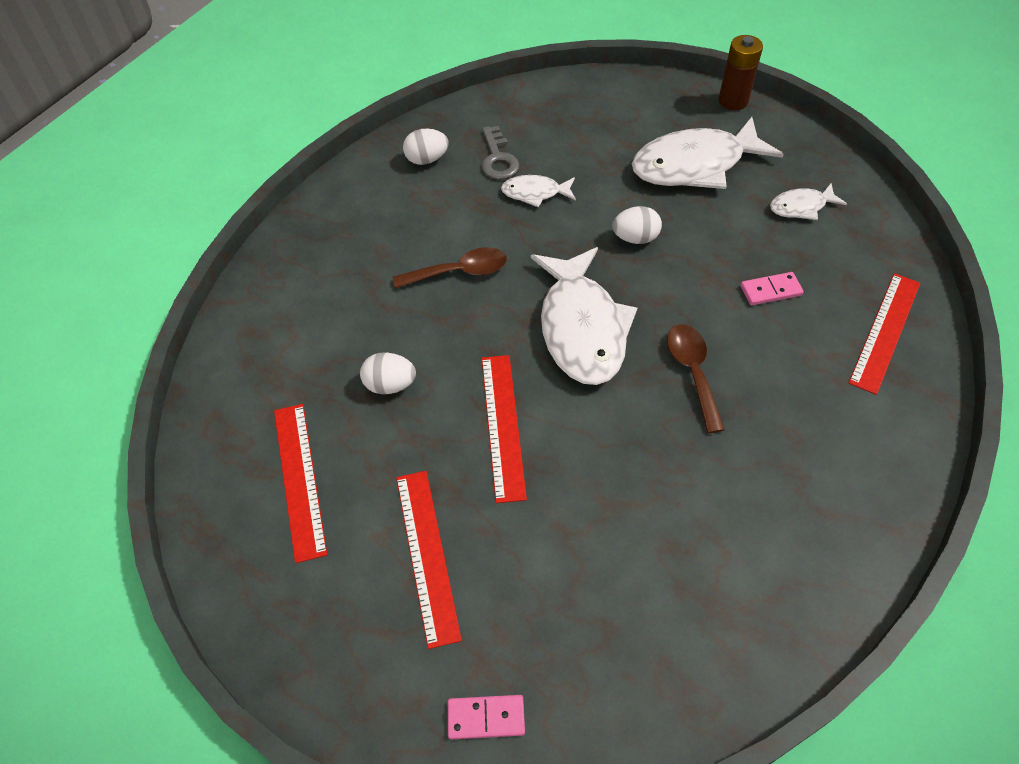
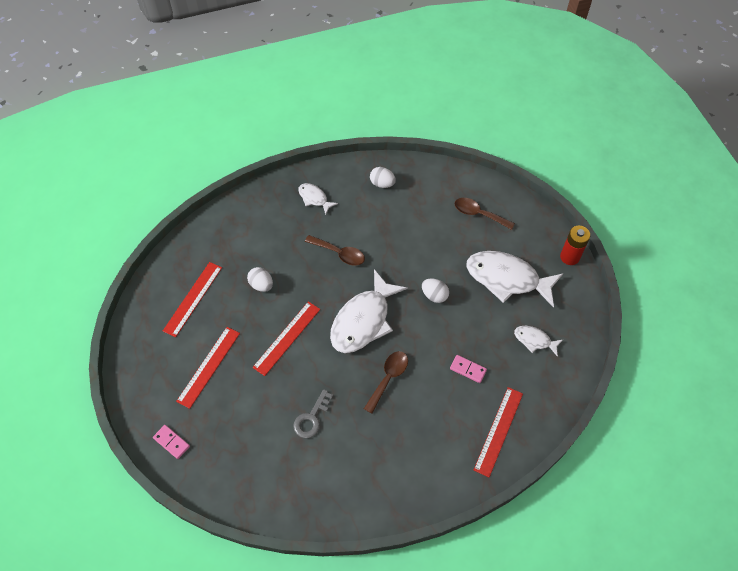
camera: 40 degrees right, 5 degrees up
grey key [482,126,519,180] -> grey key moved to [293,389,333,438]
white fish [501,175,576,207] -> white fish moved to [298,183,338,215]
brown battery [718,35,763,110] -> red battery [560,226,590,265]
red ruler [848,273,920,395] -> red ruler turned 45 degrees counterclockwise [474,387,523,477]
none -> brown spoon [455,198,515,230]

